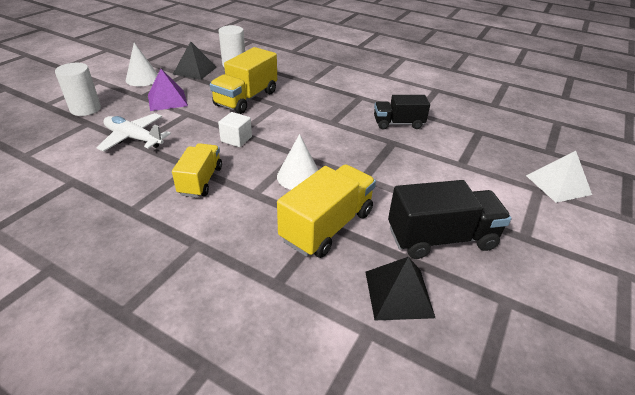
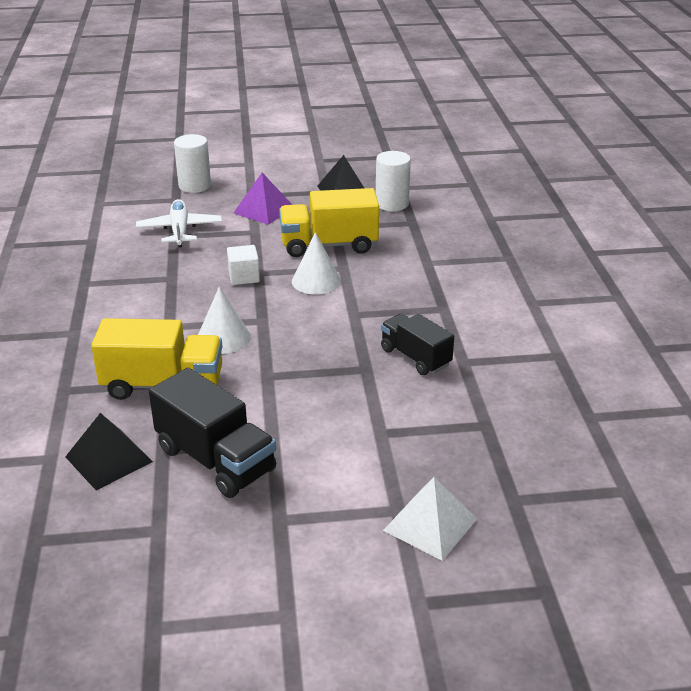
camera: 55 degrees right, 5 degrees down
white cone [126,43,158,86] -> white cone moved to [292,232,341,295]
yellow truck [172,143,222,198] -> none

